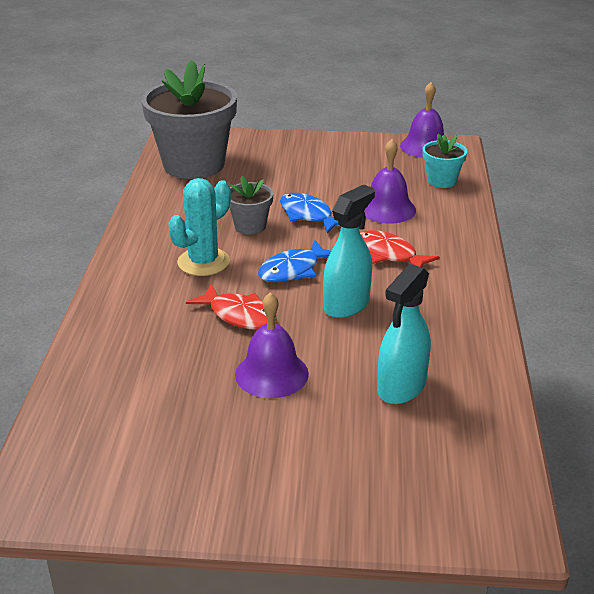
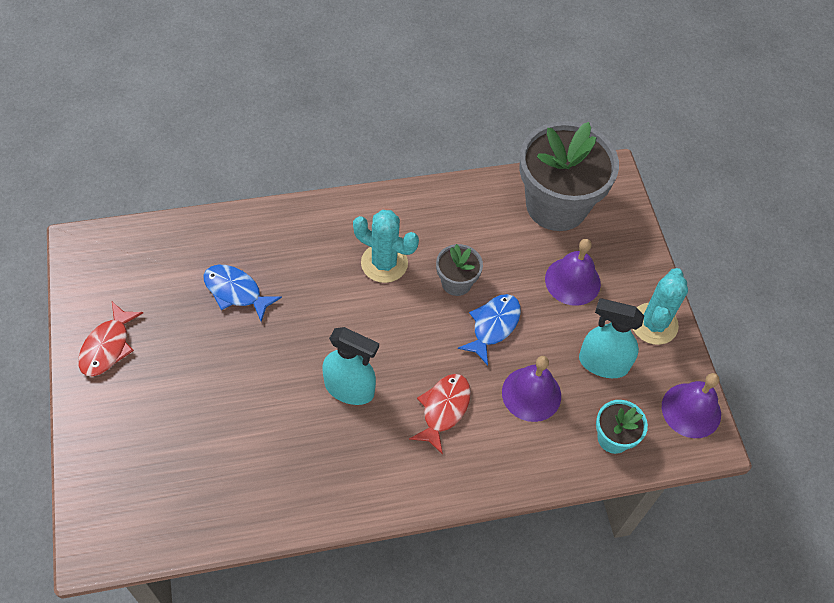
camera: 70 degrees right, 25 degrees up
red fish [186,284,277,330] -> red fish moved to [78,302,143,377]
purple bell [235,292,309,398] -> purple bell moved to [545,239,601,306]
blue fish [258,240,331,282] -> blue fish moved to [204,265,282,322]
turquoise spray bottle [377,264,431,404] -> turquoise spray bottle moved to [579,298,644,378]
none -> turquoise cactus [633,268,688,345]

